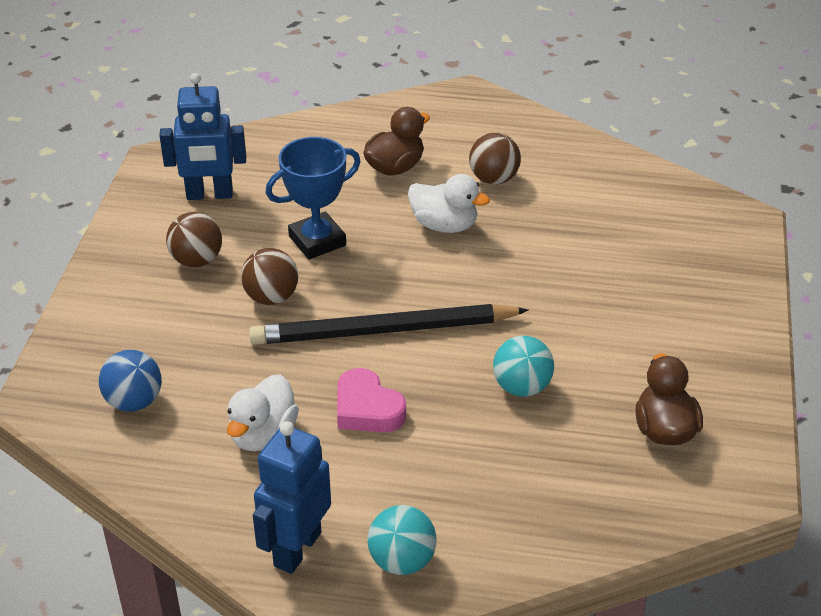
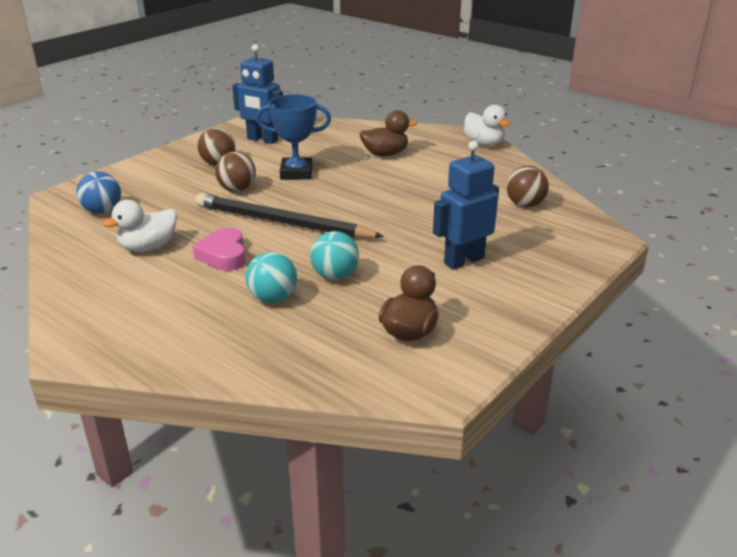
camera: 30 degrees right, 10 degrees down
blue robot [253,421,331,574] -> blue robot moved to [433,141,499,270]
turquoise ball [367,505,437,575] -> turquoise ball moved to [246,252,297,303]
white duck [408,174,490,233] -> white duck moved to [464,105,510,146]
brown ball [469,133,521,185] -> brown ball moved to [506,166,549,207]

